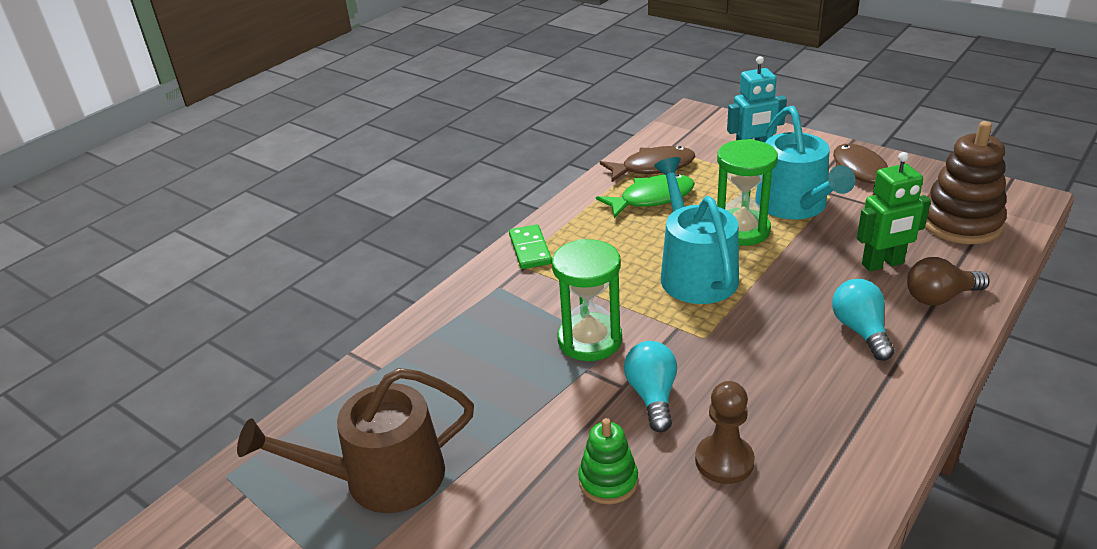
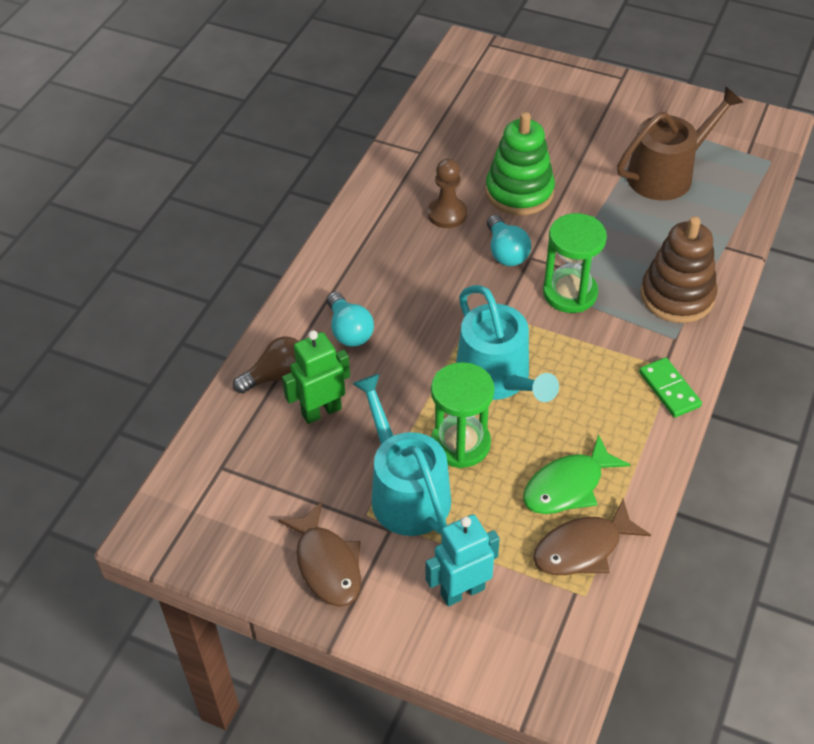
camera: 165 degrees right, 15 degrees up
green stacking toy [578,418,638,504] -> green stacking toy [486,112,555,215], size x1.75
brown stacking toy [925,121,1007,244] -> brown stacking toy moved to [641,216,717,323]

